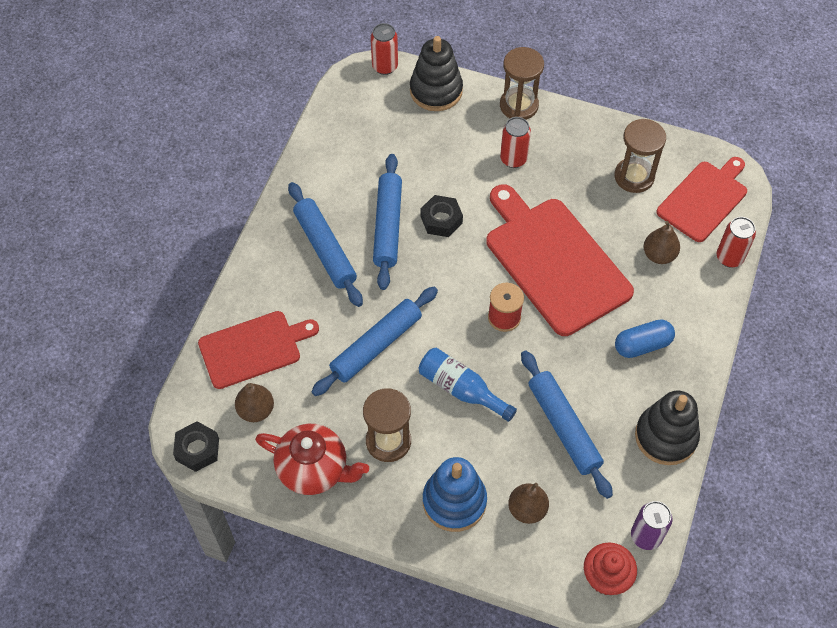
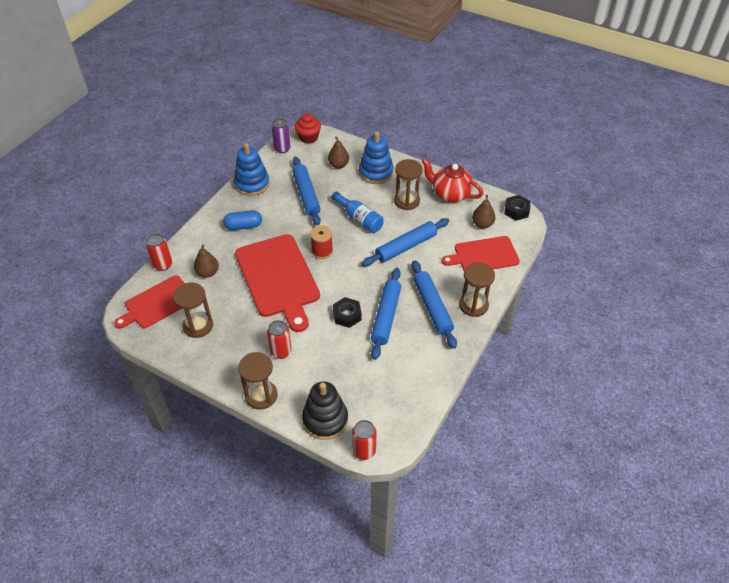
camera: 170 degrees left, 10 degrees down
black stacking toy [635,391,700,465] -> blue stacking toy [234,143,270,196]
none -> brown hourglass [459,262,495,317]

